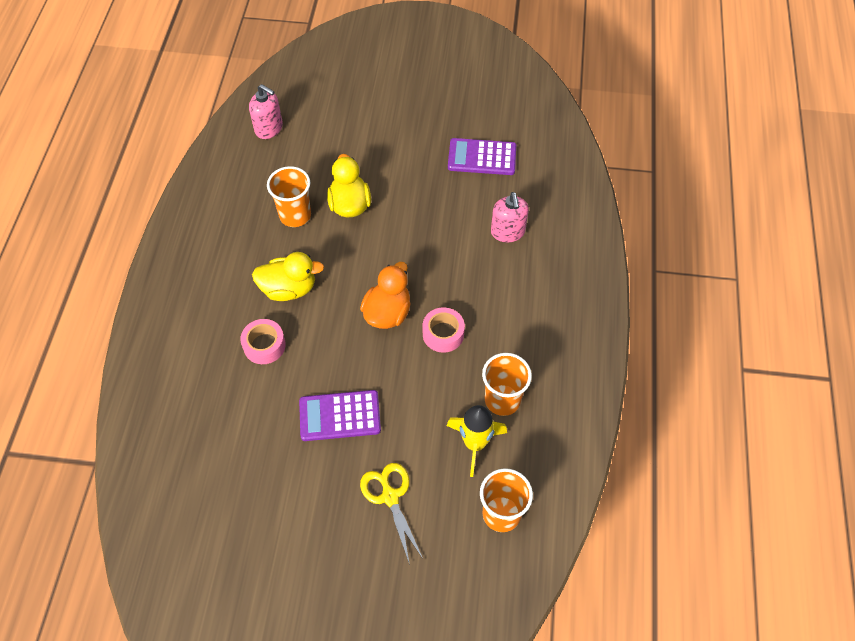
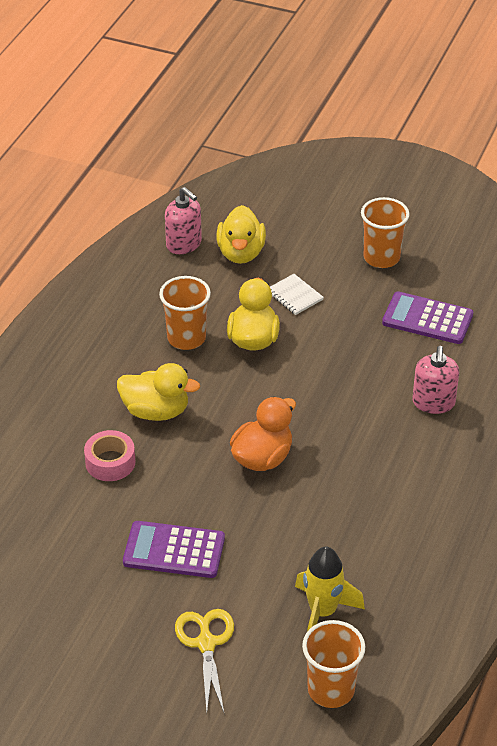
camera: 15 degrees right, 15 degrees down
pink tape [423,308,465,353] -> none
orange cup [482,353,532,416] -> orange cup moved to [361,197,410,268]
none -> yellow duck [216,205,266,264]
none -> white notebook [270,274,324,315]

